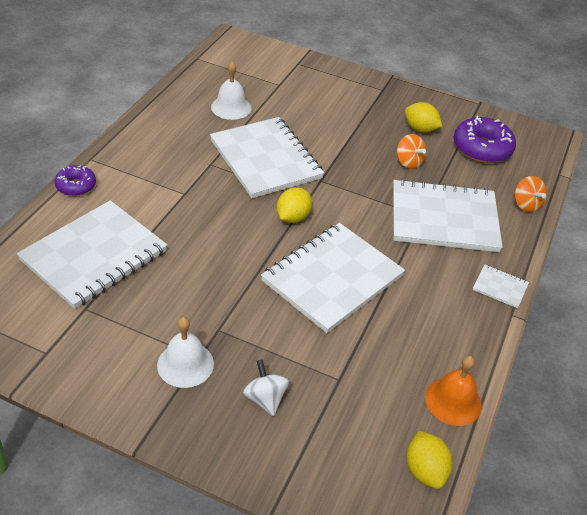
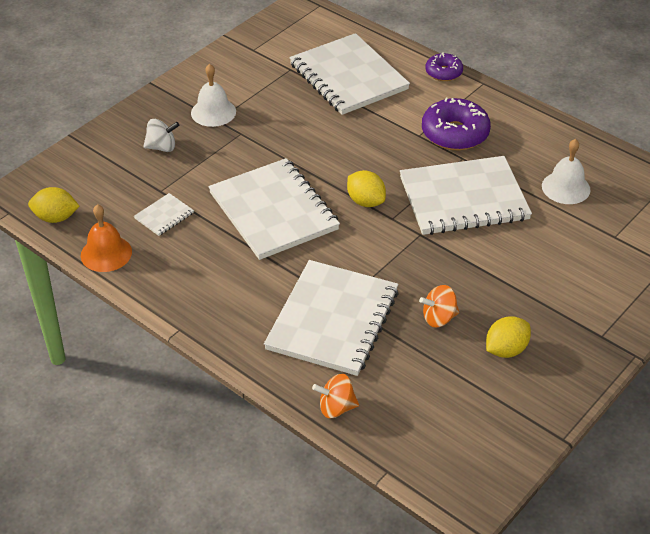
camera: 110 degrees right, 0 degrees up
purple donut [453,116,516,163] -> purple donut moved to [422,98,491,150]
white notebook [473,264,529,308] -> white notebook moved to [134,193,194,236]

